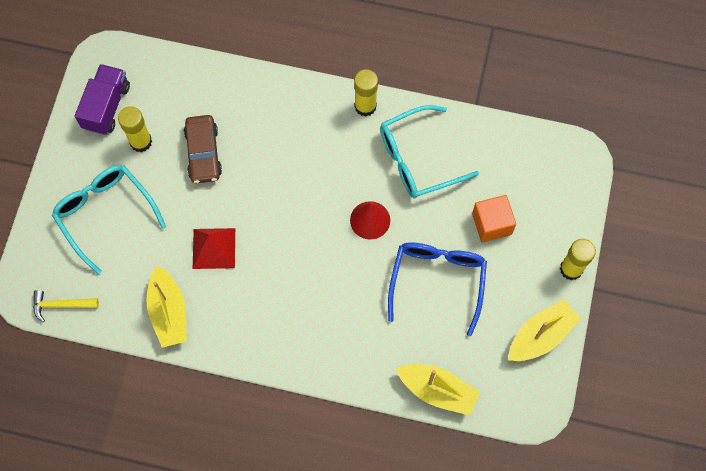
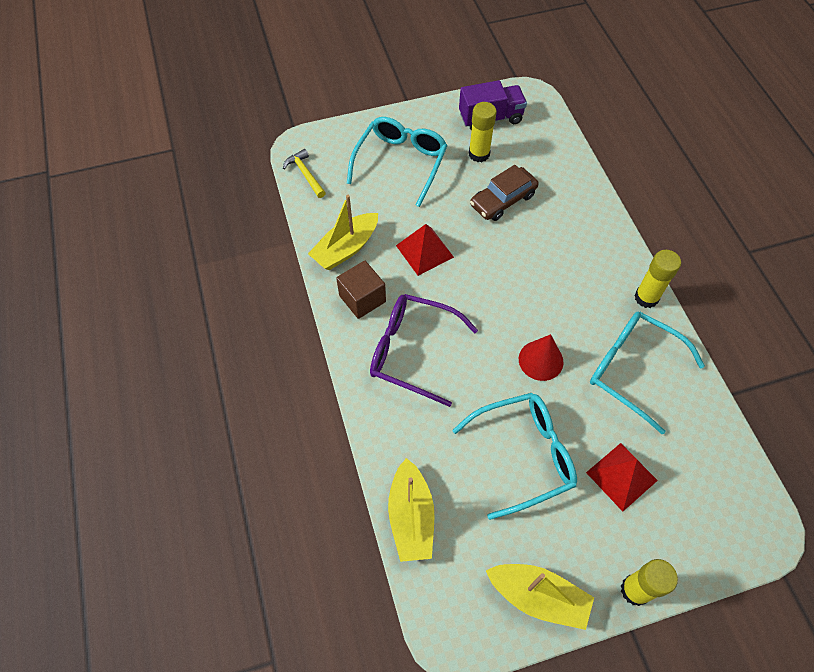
camera: 60 degrees right, 10 degrees down
blue glasses [388,242,487,336] -> turquoise glasses [452,393,577,520]
orange cube [472,195,516,242] -> red pyramid [586,443,658,512]
none -> brown cube [336,261,386,319]
none -> purple glasses [370,294,478,407]

